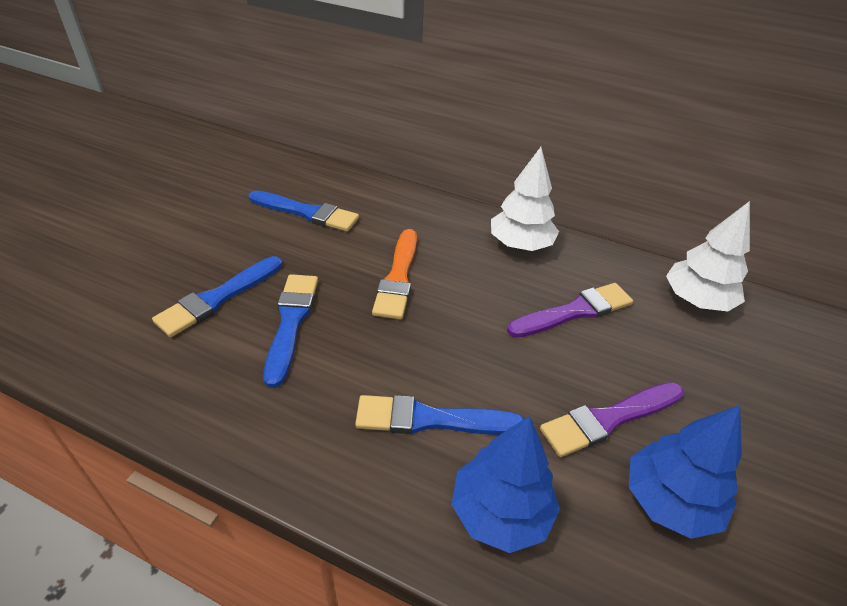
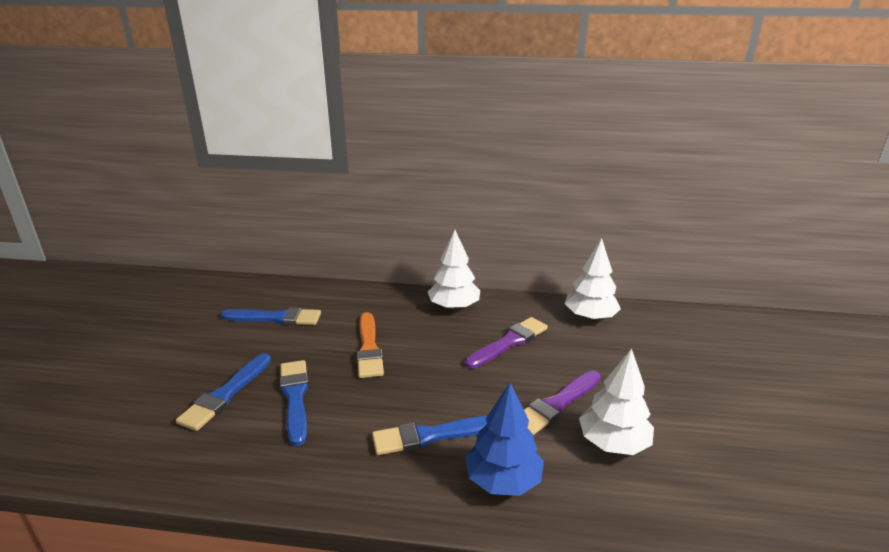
camera: 15 degrees left, 15 degrees down
blue tree [629,405,742,539] -> white tree [579,348,654,455]

